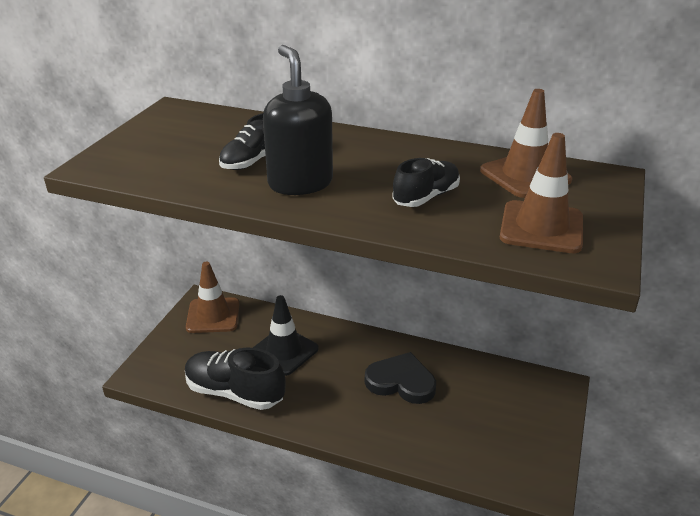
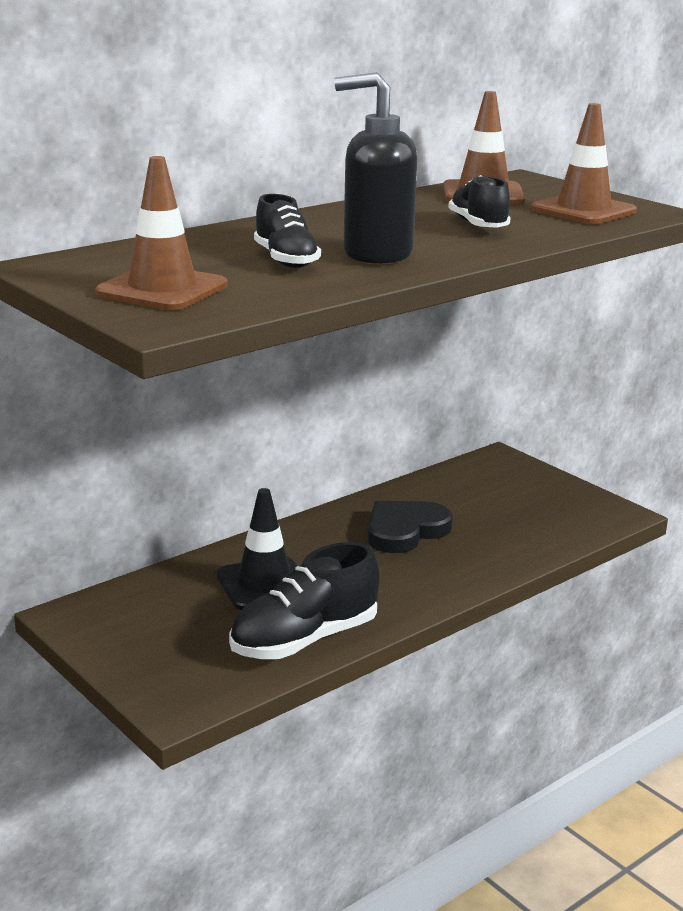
camera: 60 degrees left, 10 degrees down
brown traffic cone [186,262,240,333] -> brown traffic cone moved to [96,156,228,310]

